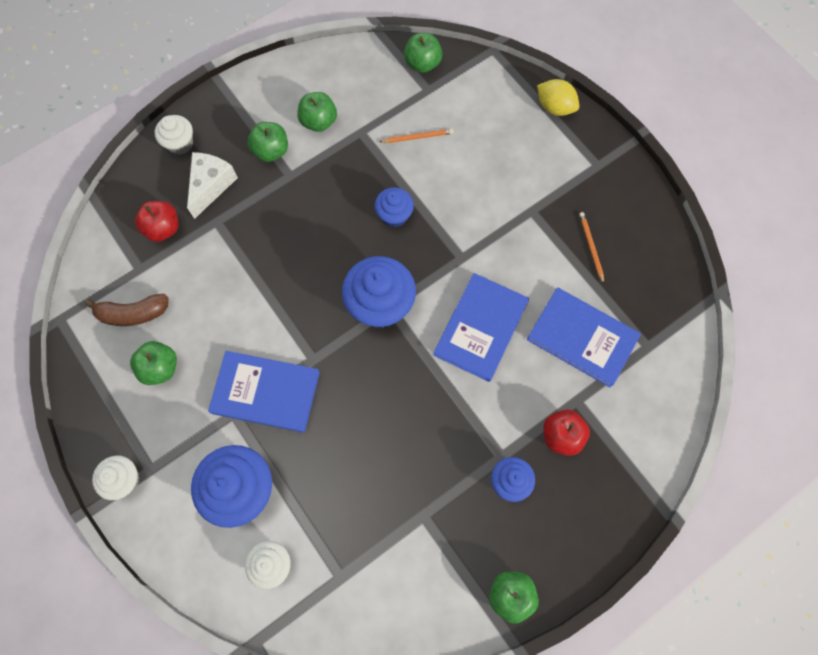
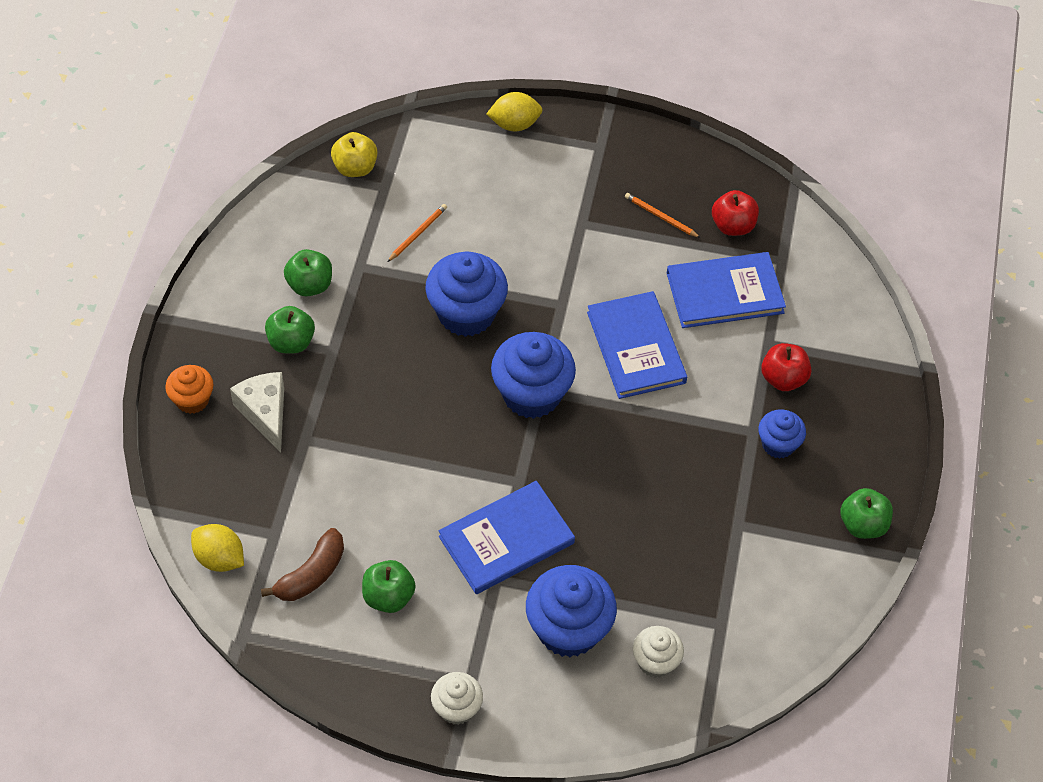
camera: 45 degrees left, 15 degrees down
red apple [135,201,179,242] -> red apple moved to [712,190,759,236]
white cupcake [155,115,193,155] -> orange cupcake [165,365,214,414]
blue cupcake [375,187,414,227] -> blue cupcake [425,252,508,337], size x1.78
green apple [404,33,442,73] -> yellow apple [331,132,378,177]
none -> yellow lemon [191,524,244,572]

